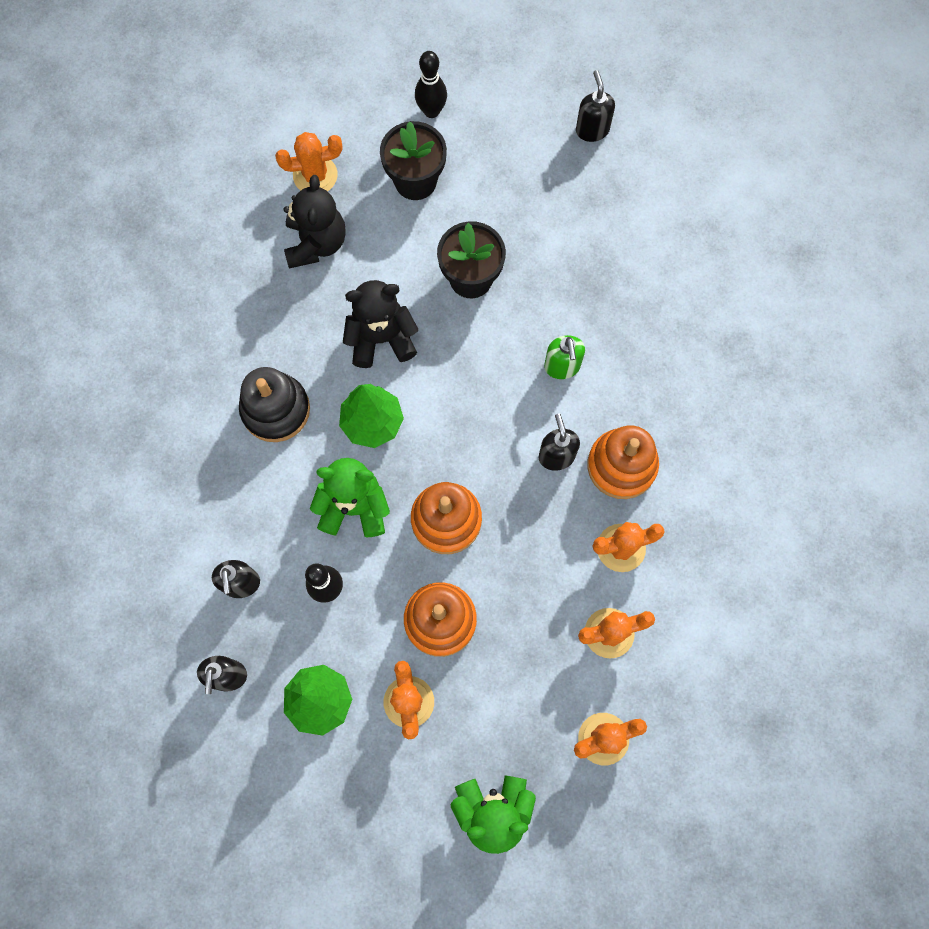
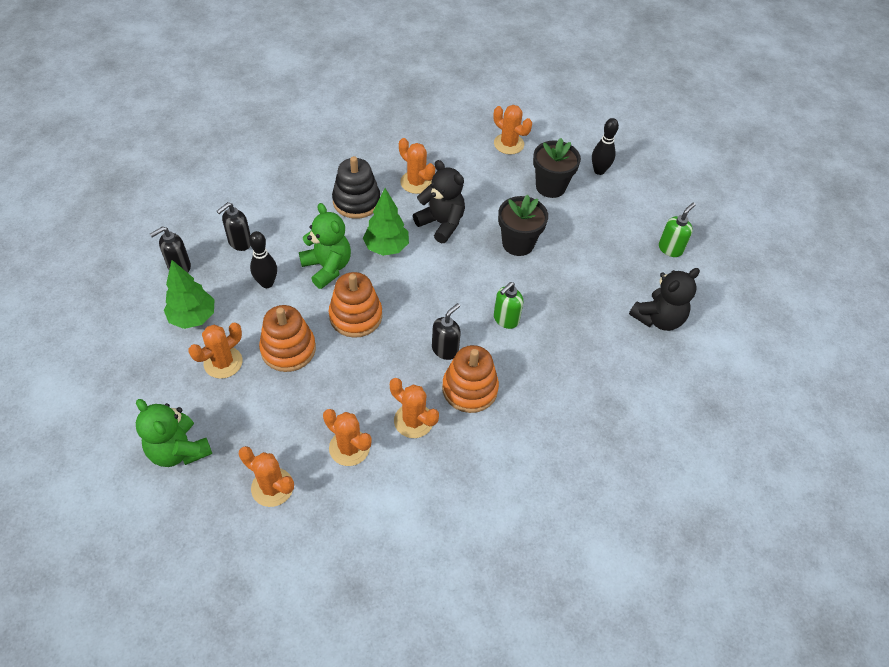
camera: 50 degrees right, 20 degrees down
black teddy bear [283,175,346,268] -> black teddy bear moved to [629,268,700,331]
black soap dispenser [576,70,615,142] -> green soap dispenser [659,203,695,257]
none -> orange cactus [399,138,435,194]

